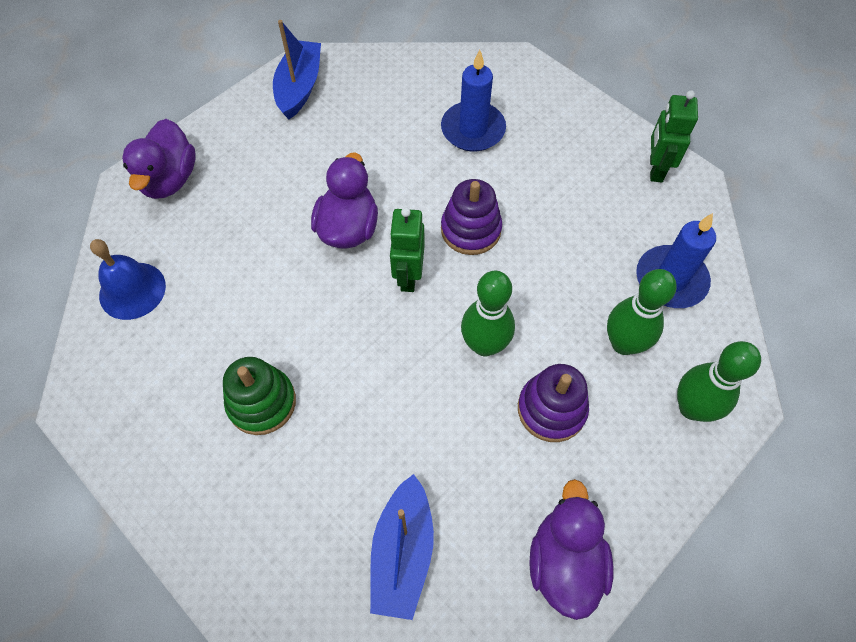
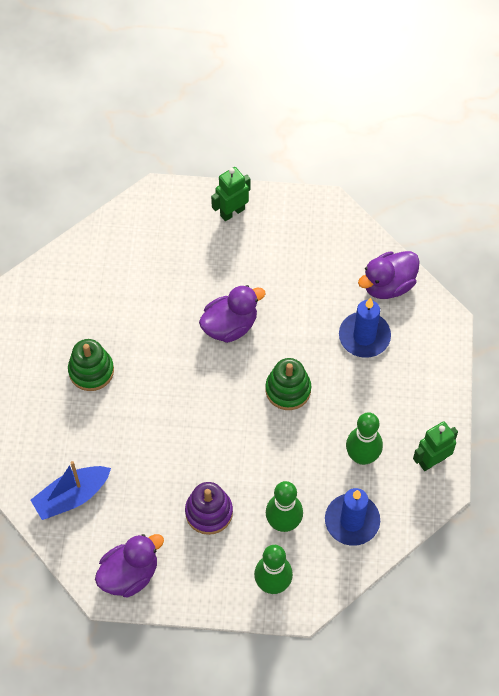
camera: 50 degrees right, 0 degrees up
blue bell [90,239,166,320] -> none
purple duck [122,119,196,199] -> purple duck moved to [358,251,420,299]
blue boat [273,20,321,119] -> none
green robot [389,207,424,292] -> green robot moved to [211,167,251,221]
purple stacking toy [441,179,502,255] -> green stacking toy [265,358,311,410]
green bowling pin [461,271,515,356] -> green bowling pin moved to [346,412,383,465]

